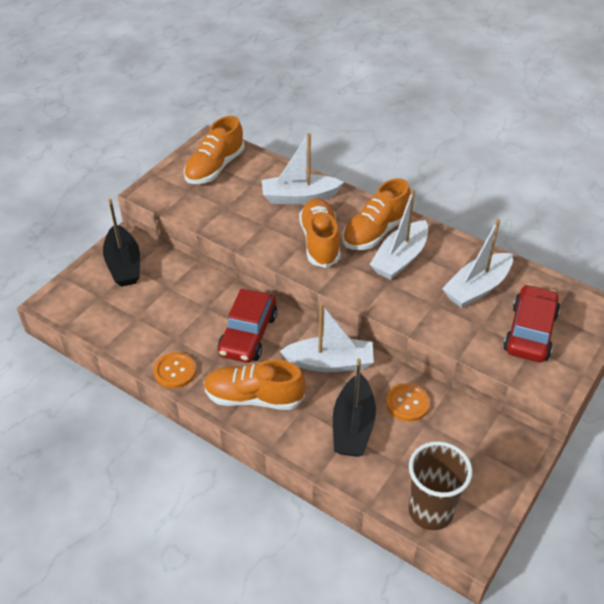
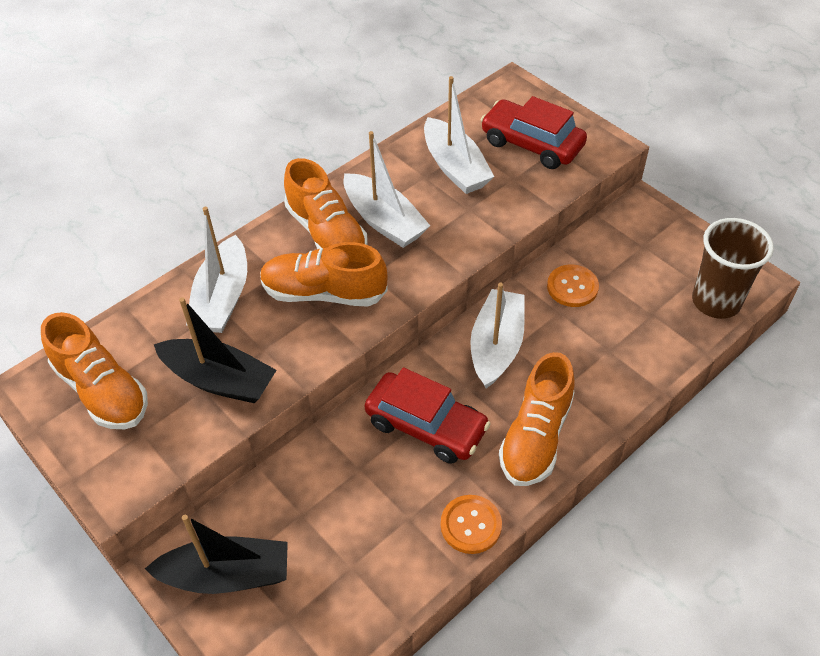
camera: 75 degrees left, 5 degrees up
black boat [333,359,376,457] -> black boat moved to [154,297,276,403]

